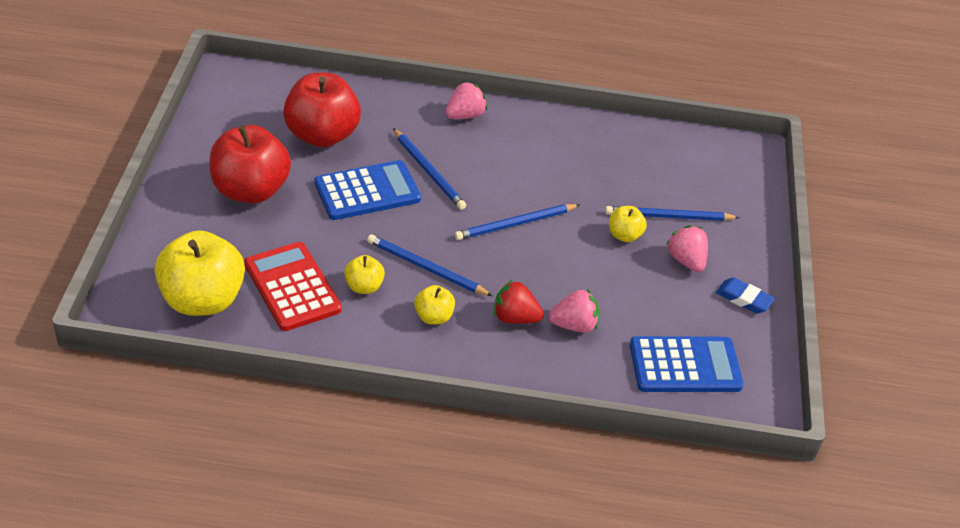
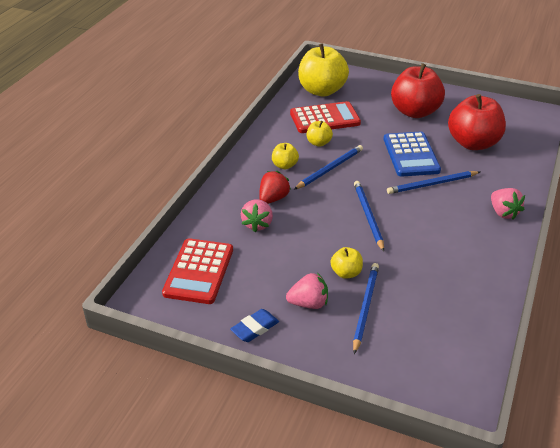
camera: 110 degrees right, 5 degrees down
blue calculator [630,336,744,392] -> red calculator [162,238,233,304]

